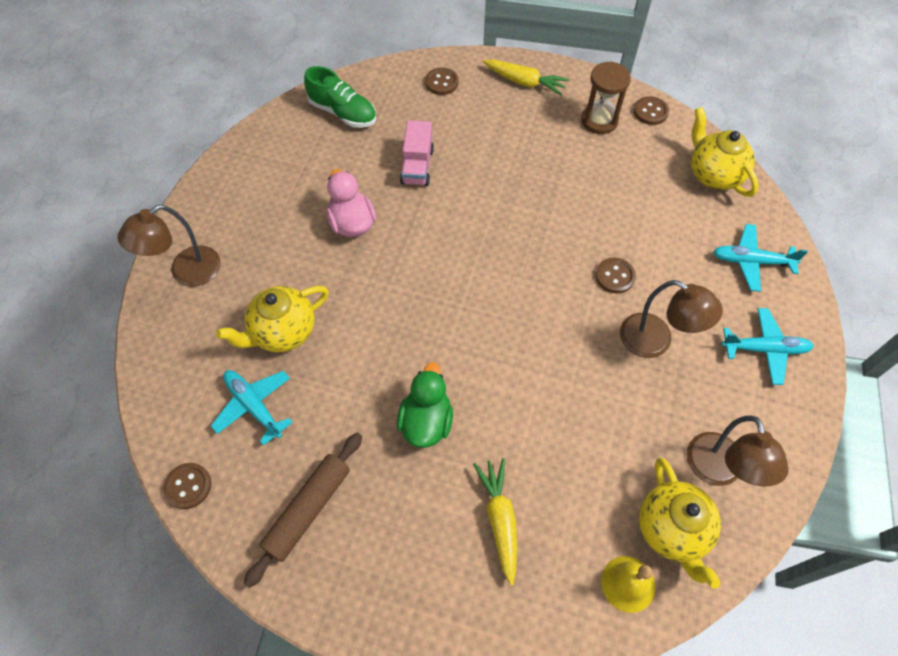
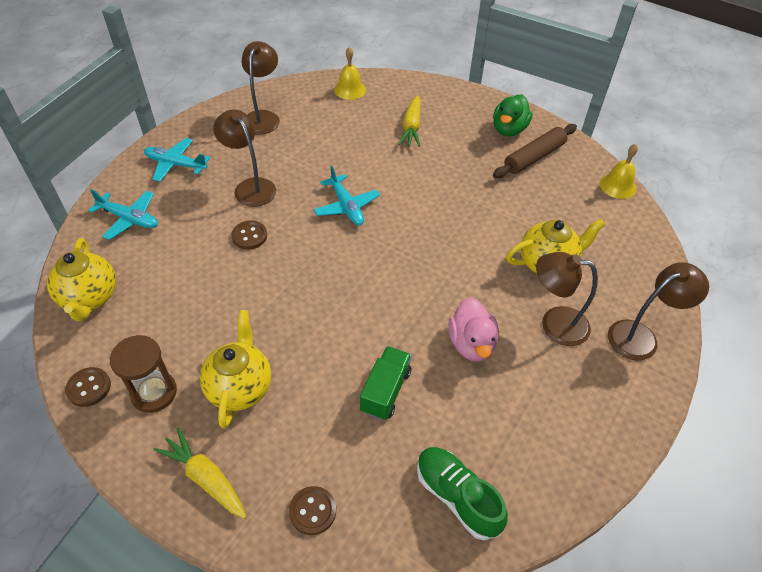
camera: 165 degrees left, 10 degrees down
brown button [163,463,211,509] -> yellow bell [600,144,638,199]
turquoise plane [211,370,293,446] -> turquoise plane moved to [313,166,380,226]
green duck [397,362,453,448] -> green duck moved to [493,94,533,136]
pink truck [400,120,434,186] -> green truck [360,346,411,420]
yellow teapot [639,458,721,589] -> yellow teapot moved to [200,310,271,429]
none -> brown lamp [536,252,598,346]

